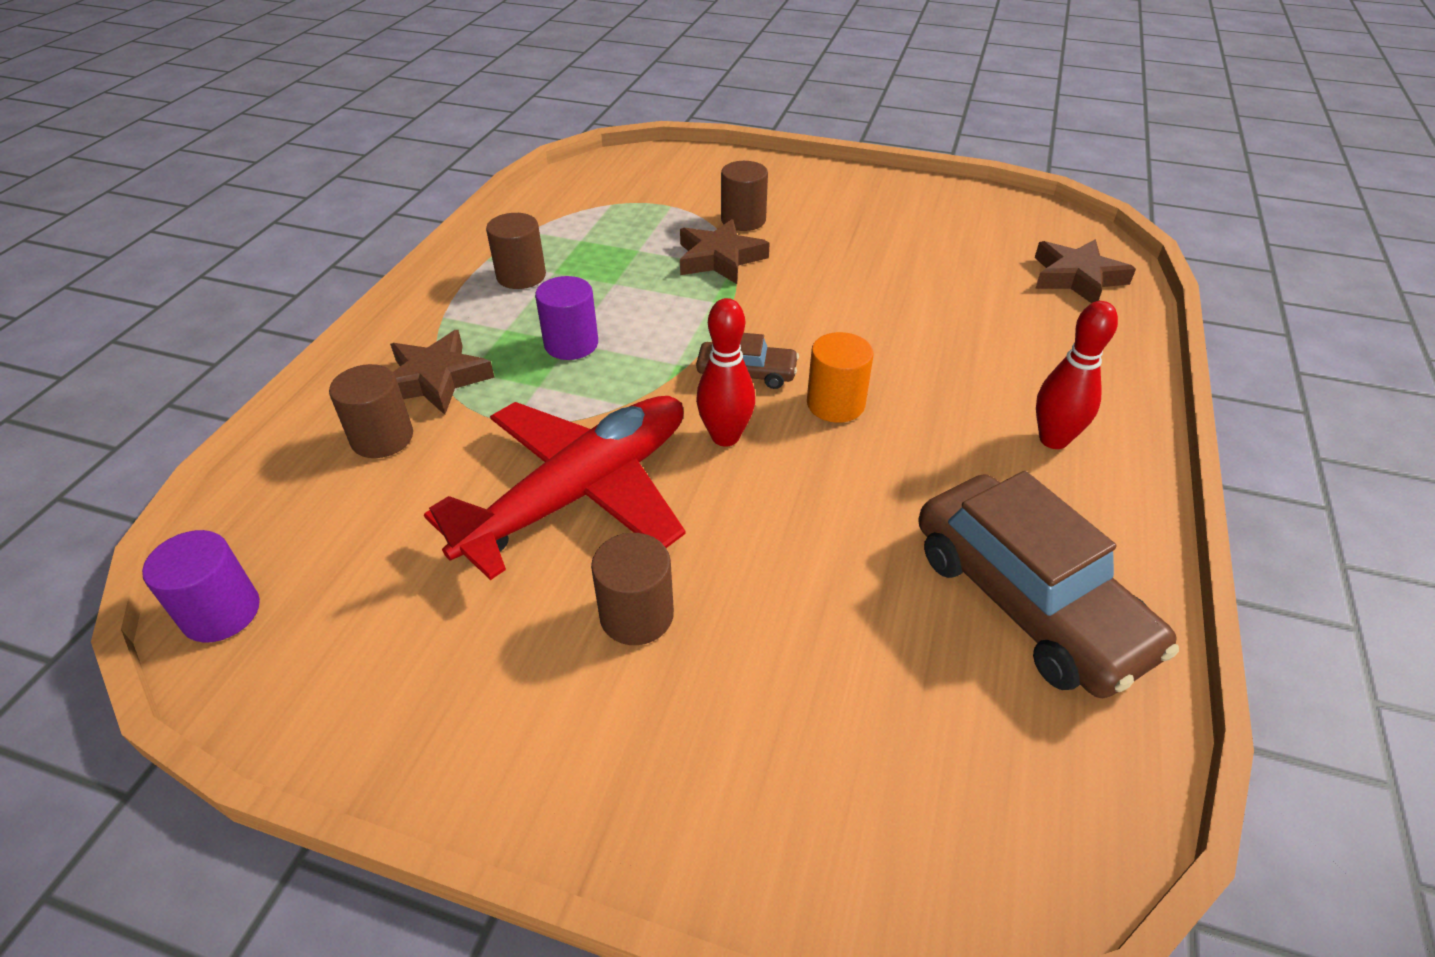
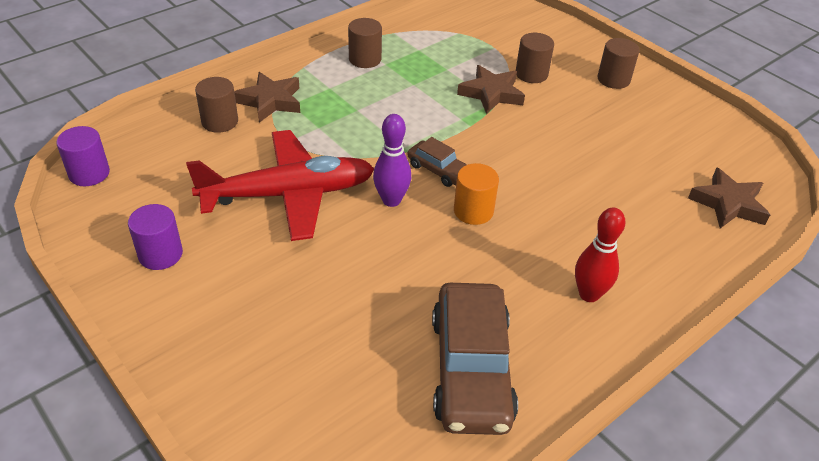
camera: 30 degrees right, 0 degrees up
purple cylinder [535,276,598,360] -> purple cylinder moved to [128,204,183,270]
brown cylinder [591,533,674,645] -> brown cylinder moved to [598,38,639,89]
red bowling pin [696,298,755,447] -> purple bowling pin [373,114,411,207]

